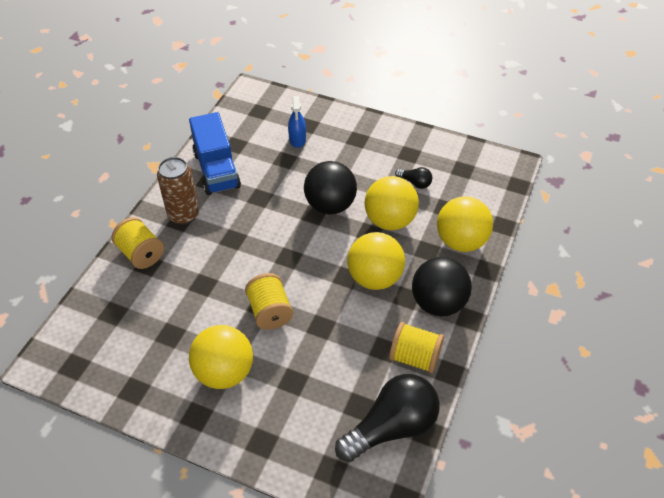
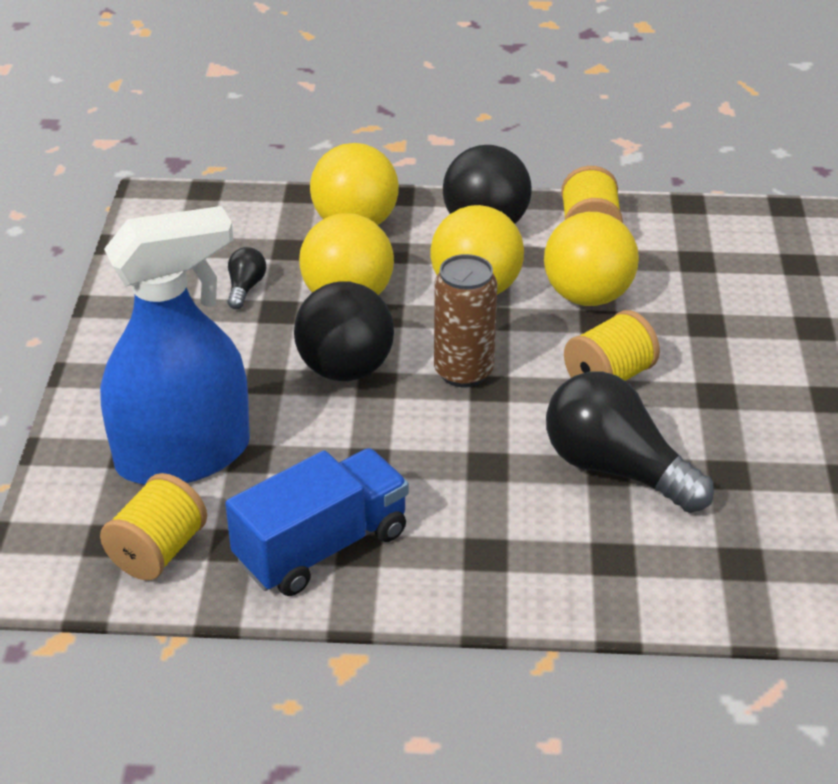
camera: 110 degrees left, 10 degrees down
yellow spool [112,217,164,269] -> yellow spool moved to [100,473,207,580]
brown can [157,157,199,225] -> brown can moved to [434,254,497,387]
yellow ball [189,325,253,389] -> yellow ball moved to [544,212,639,306]
blue spray bottle [288,96,306,148] -> blue spray bottle [100,206,250,485], size x2.42
black light bulb [335,374,440,462] -> black light bulb moved to [546,372,714,513]

